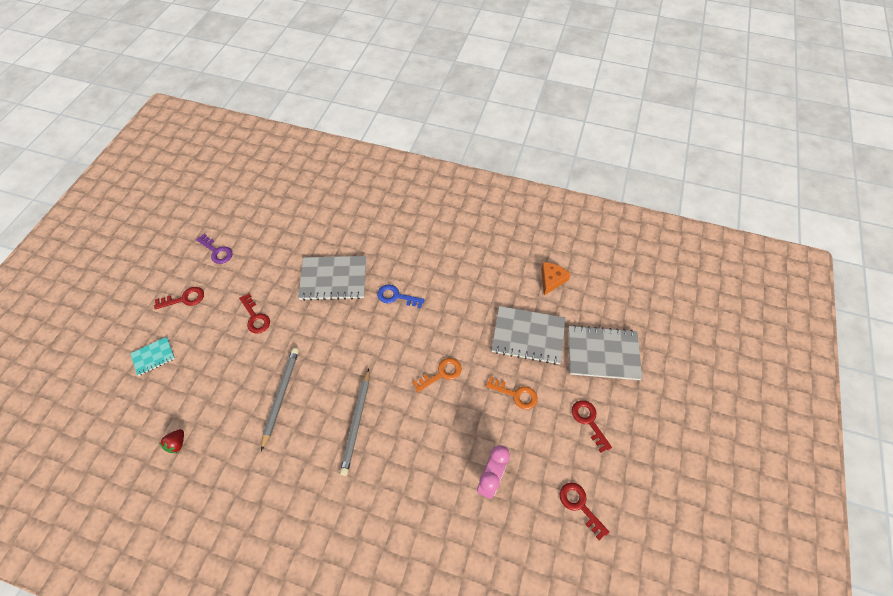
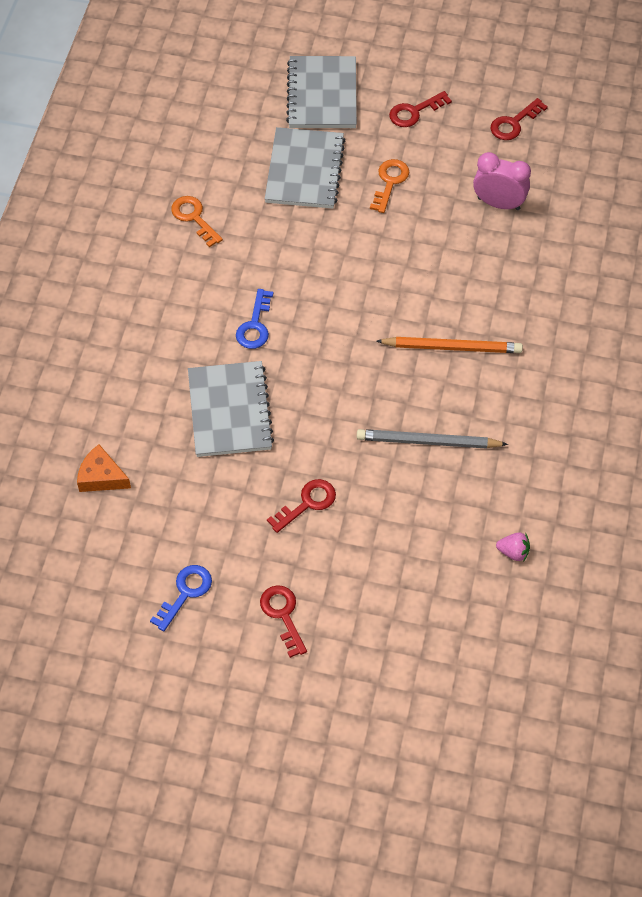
camera: 95 degrees left, 0 degrees up
turquoise notebook [130,337,175,376] -> none
red strawberry [159,429,184,453] -> pink strawberry [496,532,530,561]
purple key [196,234,232,264] -> blue key [150,565,212,631]
grey pencil [340,369,369,476] -> orange pencil [376,337,523,353]
orange key [412,358,462,393] -> orange key moved to [171,196,223,248]
orange cheese [541,262,571,295] -> orange cheese moved to [77,445,131,492]

